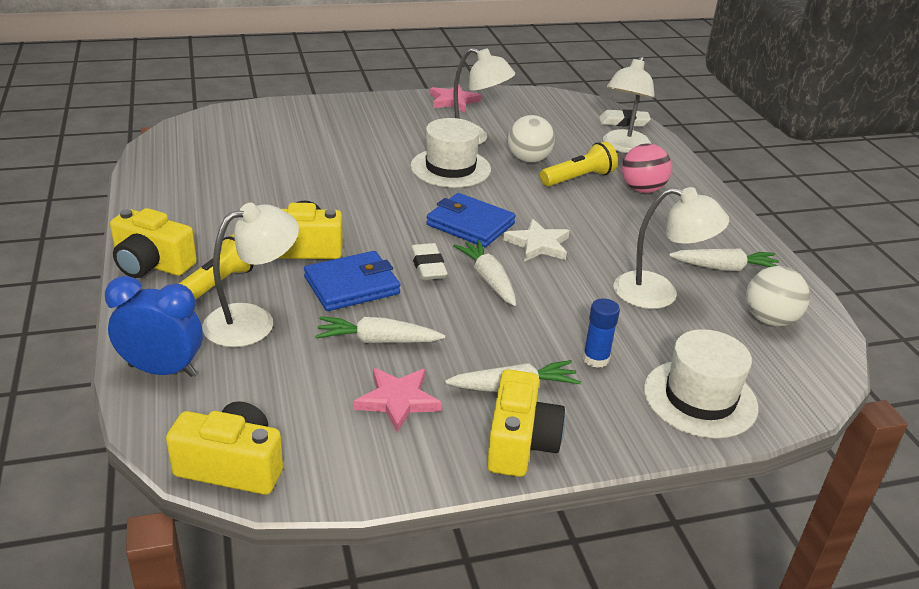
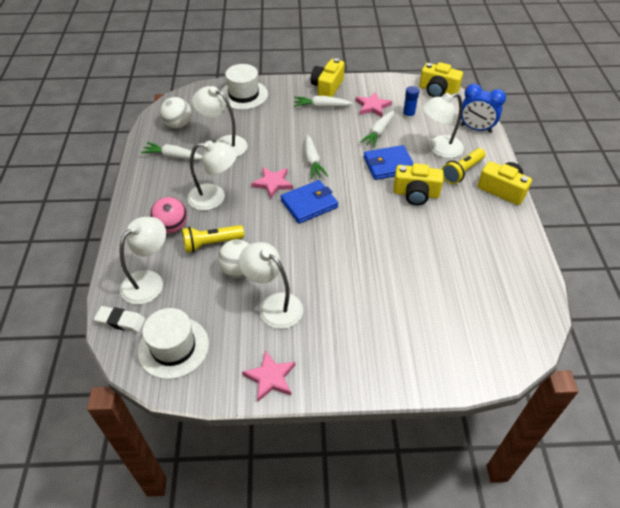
camera: 165 degrees left, 15 degrees up
white carrot [315,316,445,343] -> white carrot turned 105 degrees clockwise [360,111,394,148]
white hat [410,118,491,188] -> white hat moved to [138,308,209,379]
white eraser [410,243,448,280] -> none
blue wallet [426,193,516,247] -> blue wallet turned 75 degrees counterclockwise [281,180,338,224]
white star [503,219,570,262] -> pink star [251,167,293,199]
blue glue stick [583,298,620,368] -> blue glue stick moved to [403,86,419,120]
none -> white lamp [187,140,237,211]

